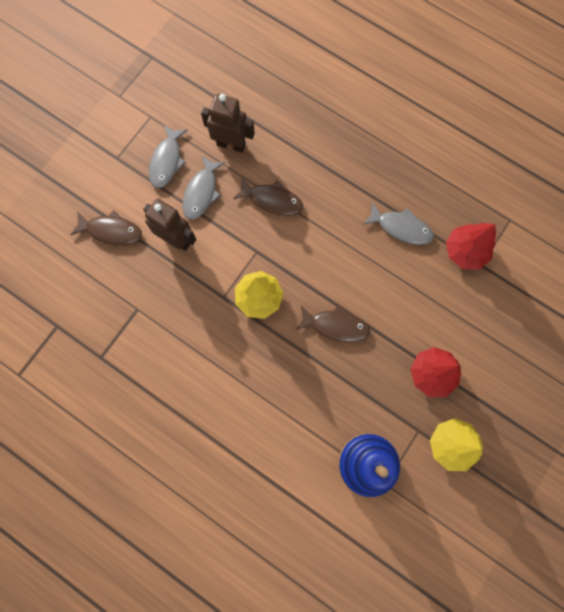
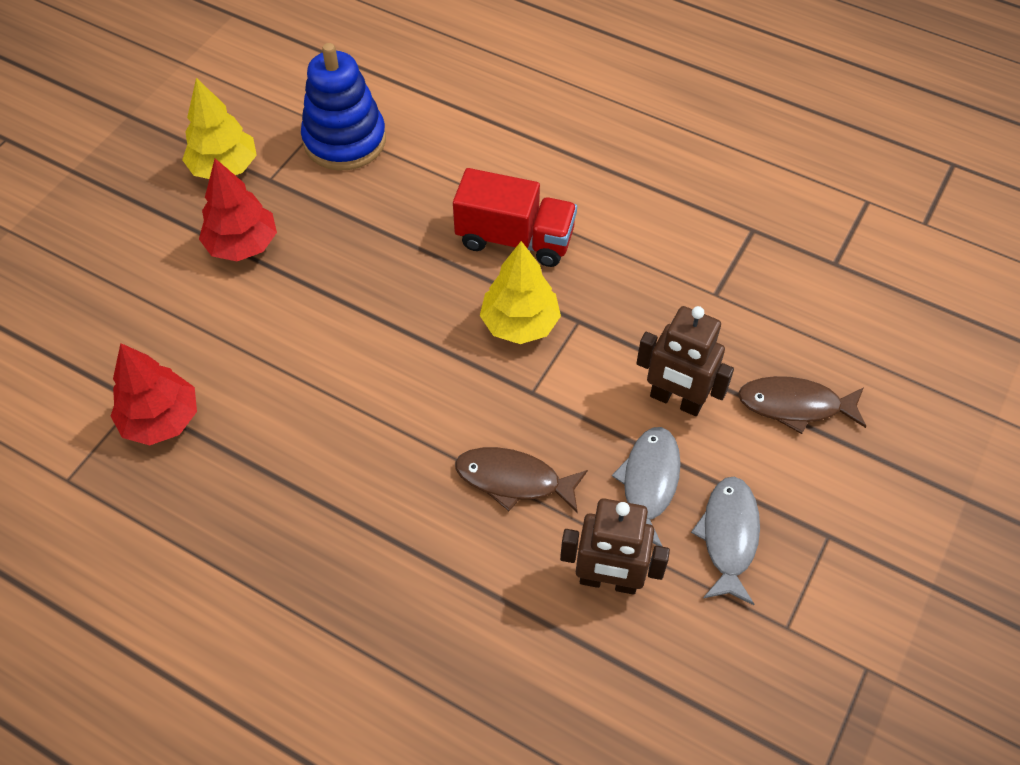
camera: 175 degrees right, 20 degrees down
brown fish [296,304,370,342] -> none
grey fish [362,202,434,245] -> none
none -> red truck [453,168,577,267]

